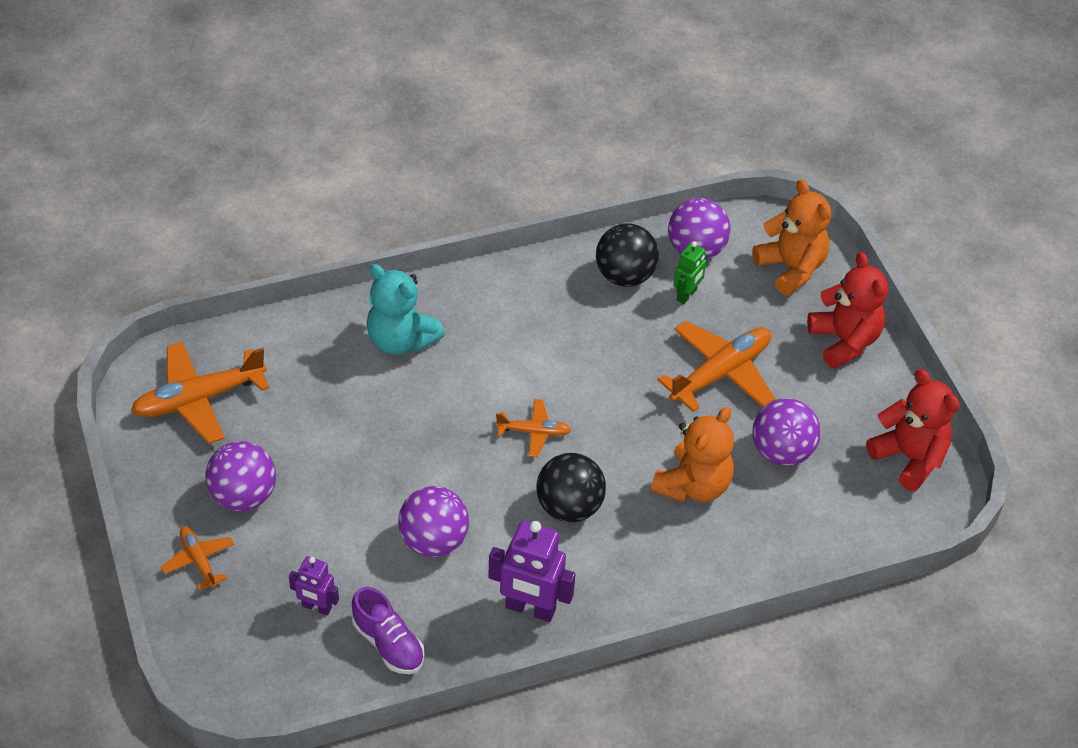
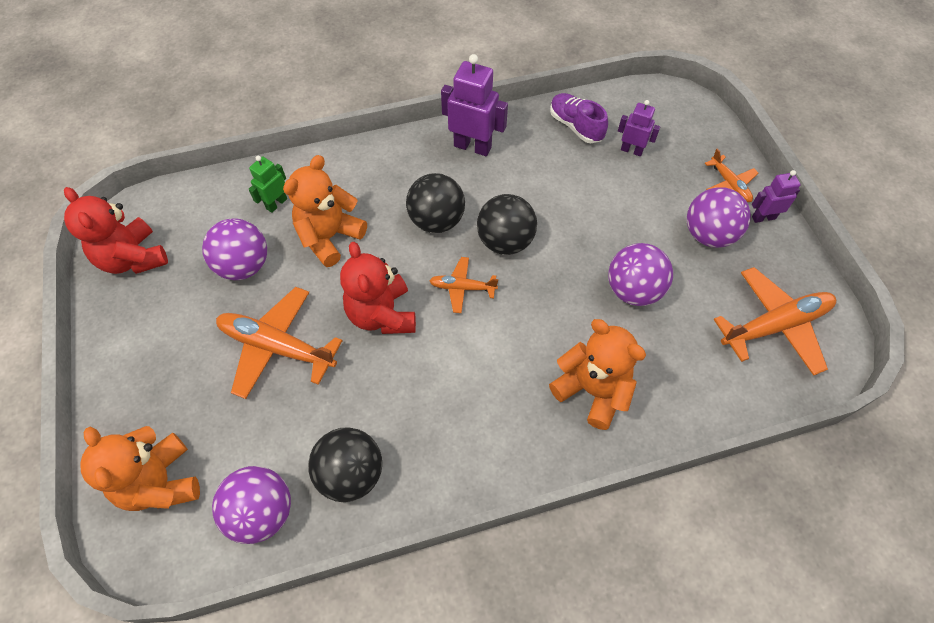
camera: 175 degrees left, 10 degrees up
turquoise teddy bear [367,264,445,355] -> orange teddy bear [549,319,646,430]
purple ball [398,486,469,557] -> purple ball moved to [608,243,673,306]
orange plane [657,321,775,412] -> orange plane turned 60 degrees clockwise [216,287,343,399]
green robot [674,241,707,304] -> green robot moved to [248,156,287,213]
red teddy bear [807,252,888,369] -> red teddy bear moved to [340,242,416,334]
none -> black ball [477,194,537,255]
none -> purple robot [752,170,801,223]

